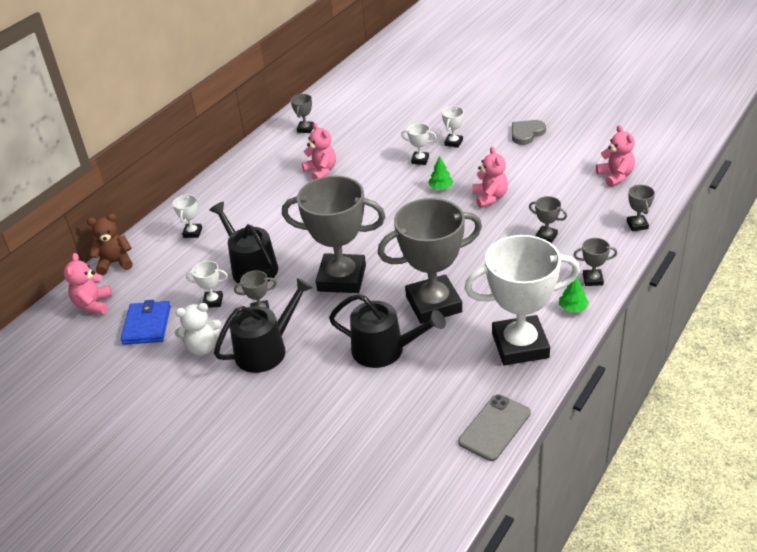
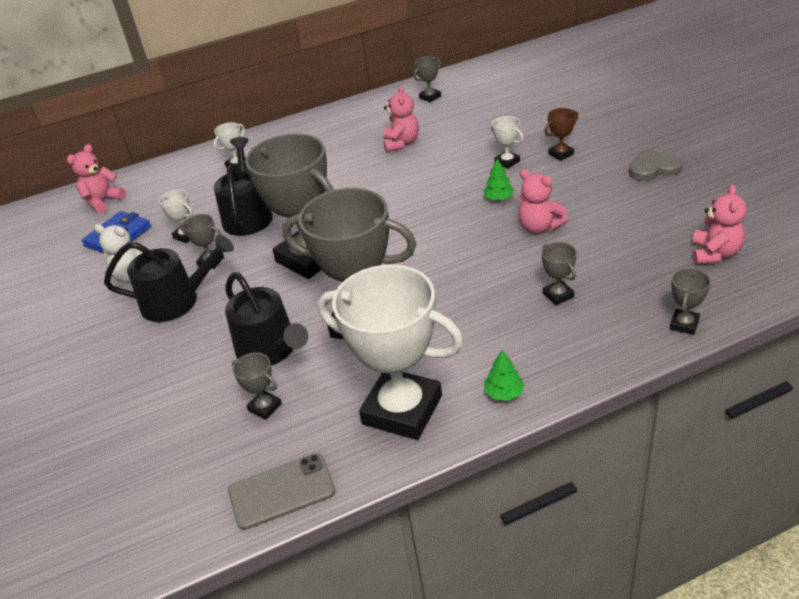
camera: 35 degrees right, 0 degrees up
brown teddy bear [87,214,133,275] -> none
white trophy [442,106,464,148] -> brown trophy [544,108,578,161]
pink teddy bear [472,146,508,208] -> pink teddy bear turned 105 degrees clockwise [518,169,568,234]
grey trophy [574,238,617,286] -> grey trophy moved to [232,352,282,420]

